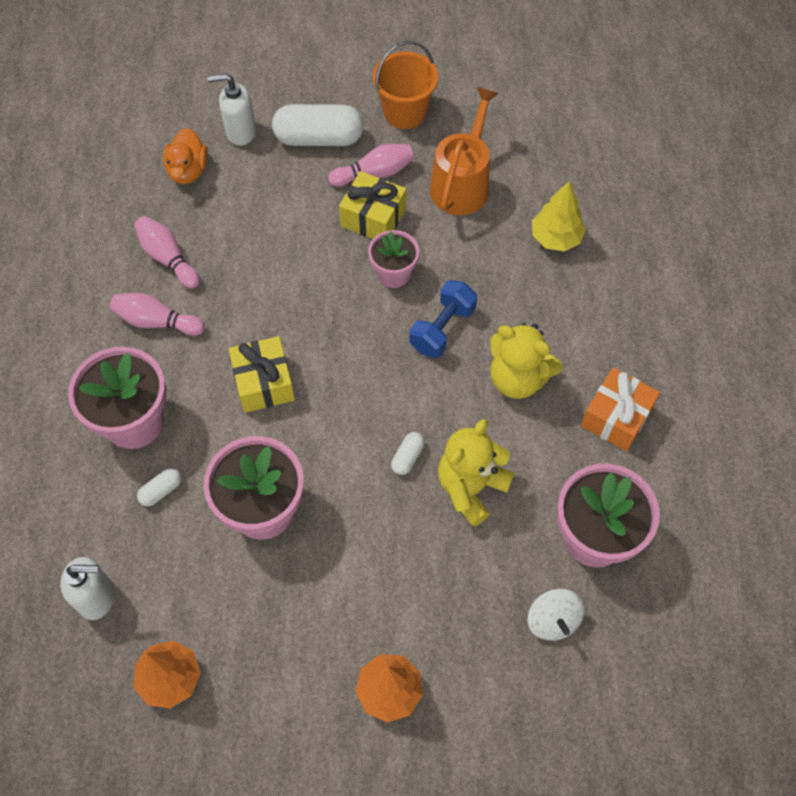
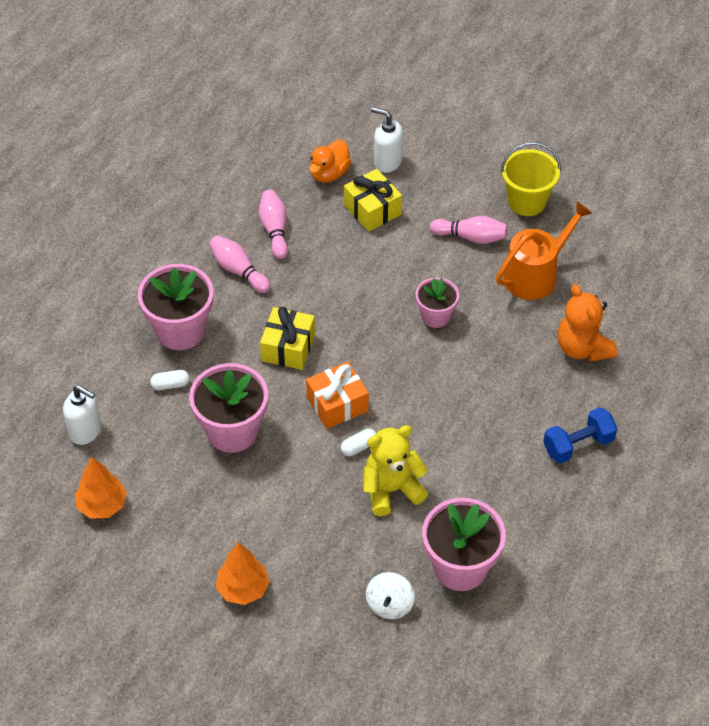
camera: 30 degrees right, 10 degrees down
white capsule [272,104,364,146] -> none
yellow gift [339,171,406,239] -> yellow gift moved to [344,169,402,232]
orange bucket [372,41,438,129] -> yellow bucket [501,142,561,216]
blue dumbbell [409,280,477,358] -> blue dumbbell moved to [543,407,617,463]
yellow teddy bear [490,323,563,399] -> none
yellow tree [532,180,586,251] -> orange teddy bear [557,284,617,362]
orange gift [581,367,660,451] -> orange gift moved to [306,362,369,429]

